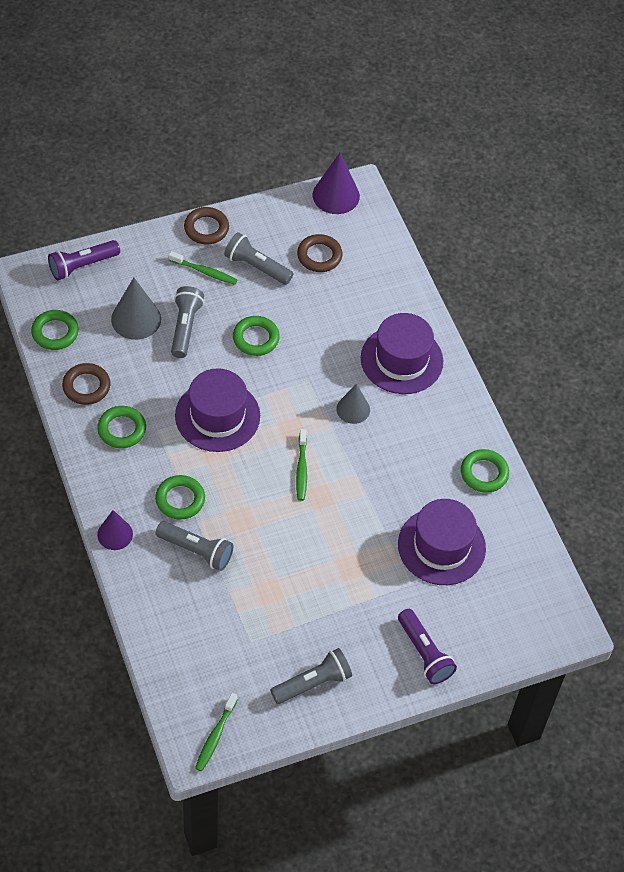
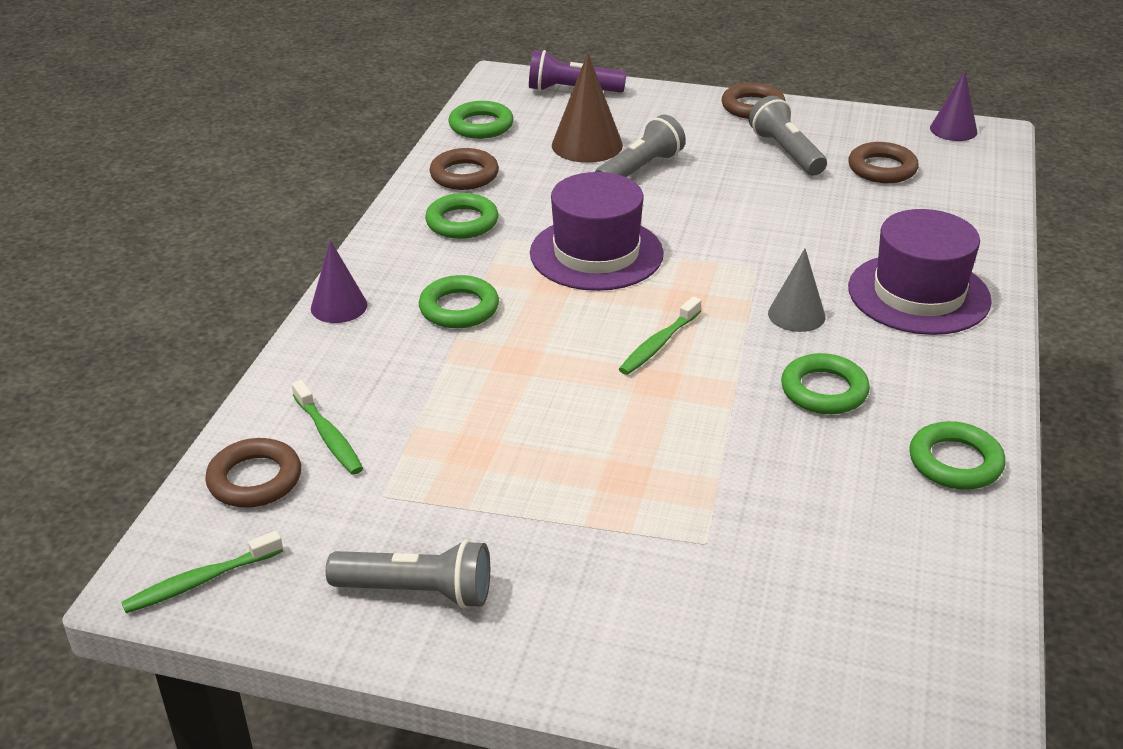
camera: 40 degrees right, 20 degrees down
grey cone [111,278,161,340] -> brown cone [552,53,623,163]
grey flashlight [156,521,233,571] -> none
green toothbrush [169,251,237,285] -> green toothbrush moved to [292,380,363,475]
green ring [233,316,280,356] -> green ring moved to [781,353,870,414]
purple cone [313,152,360,214] -> purple cone [930,71,977,141], size x0.66
purple hat [398,499,486,585] -> none
purple flashlight [398,609,457,684] -> none
none -> brown ring [205,438,301,508]

